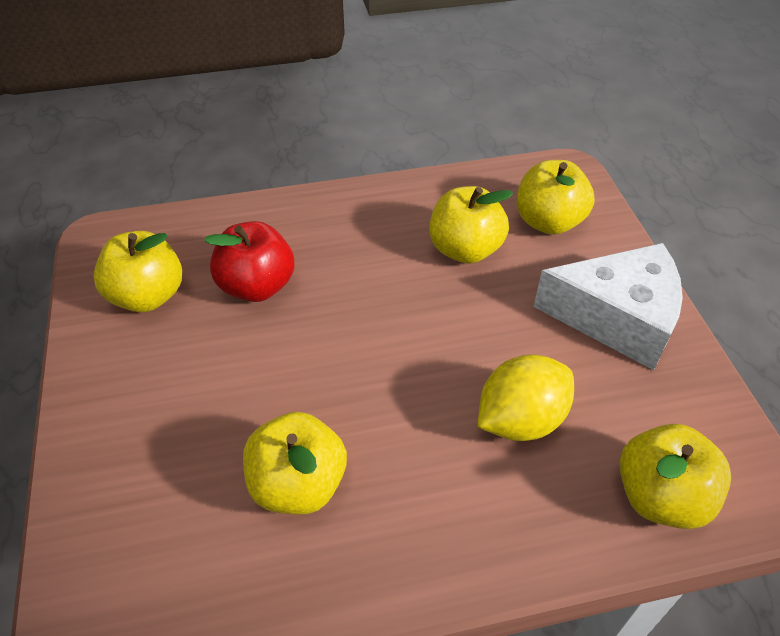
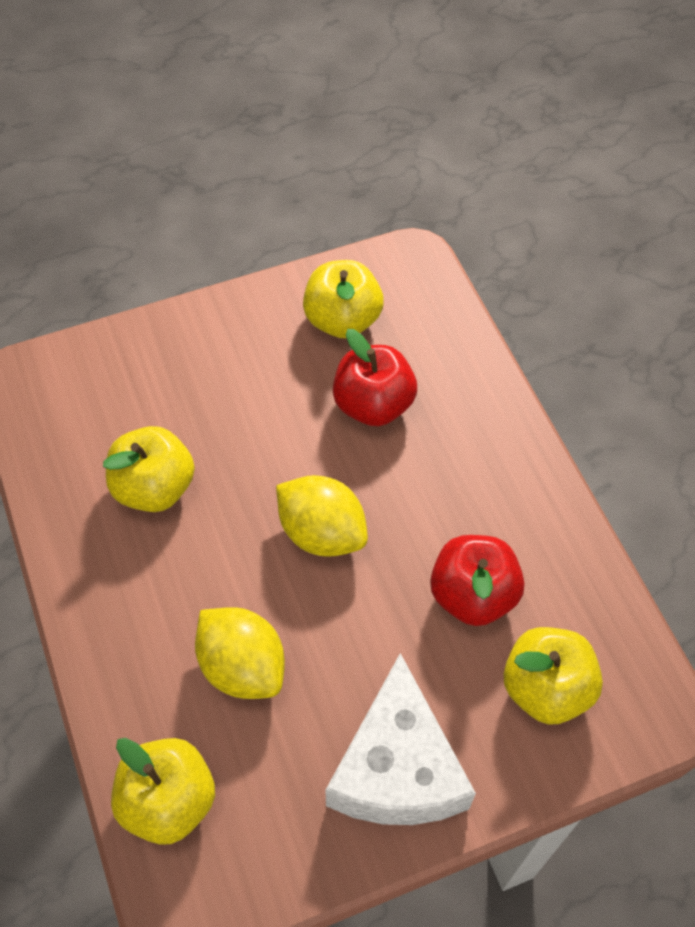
camera: 80 degrees right, 10 degrees up
yellow apple [429,186,513,264] -> red apple [430,535,524,626]
none -> yellow lemon [276,475,368,557]

